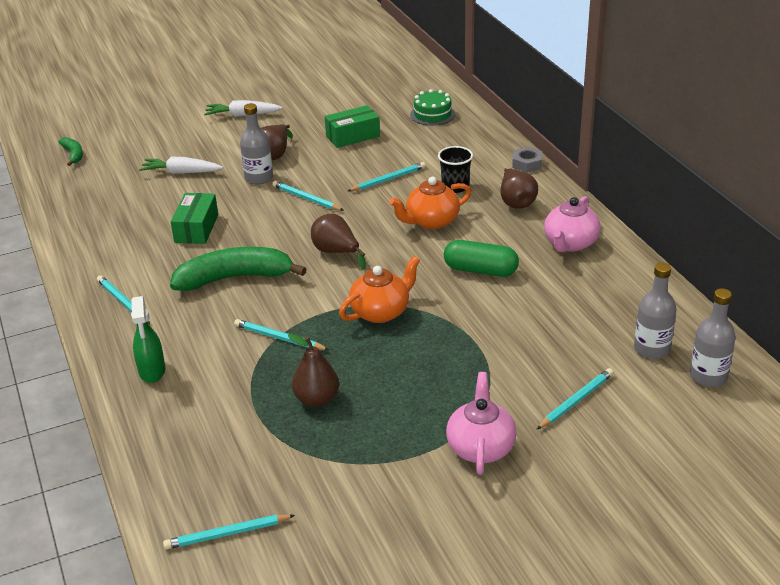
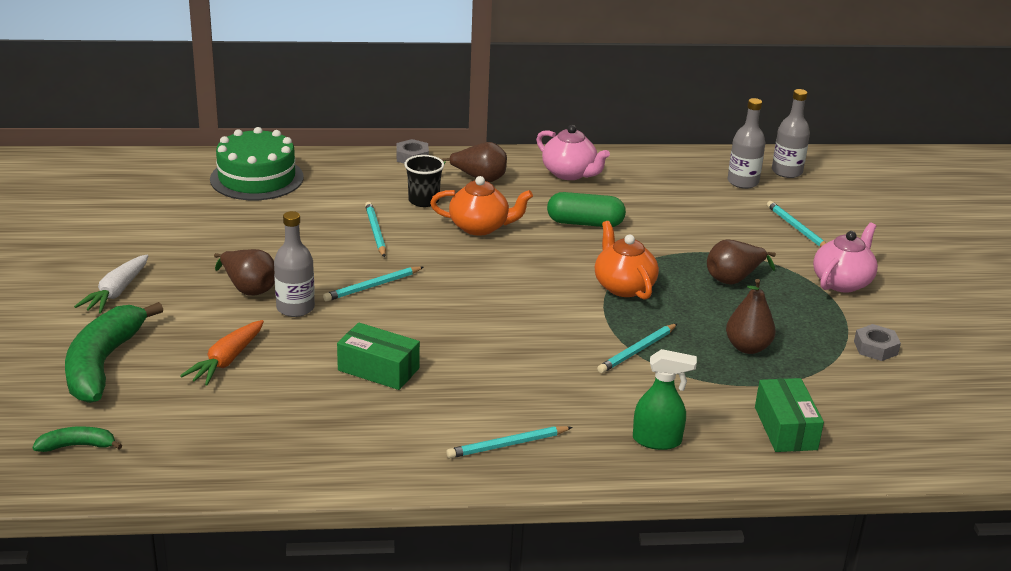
camera: 75 degrees left, 5 degrees down
white carrot [139,157,223,174] -> orange carrot [180,320,264,386]
turquoise pencil [163,514,295,550] -> none
green banana [170,247,307,291] -> green banana moved to [65,302,163,403]
brown pear [311,214,366,270] -> brown pear moved to [707,239,776,285]
green box [325,105,380,148] -> green box moved to [755,378,824,452]
orange teapot [389,177,471,229] -> orange teapot turned 75 degrees counterclockwise [430,176,533,236]
green cake [410,89,455,126] -> green cake [210,127,304,200], size x1.66
green capsule [444,240,519,277] -> green capsule turned 60 degrees clockwise [547,192,626,227]
pink teapot [446,372,517,475] -> pink teapot turned 105 degrees clockwise [813,223,878,293]
none -> grey nut [854,324,901,361]

